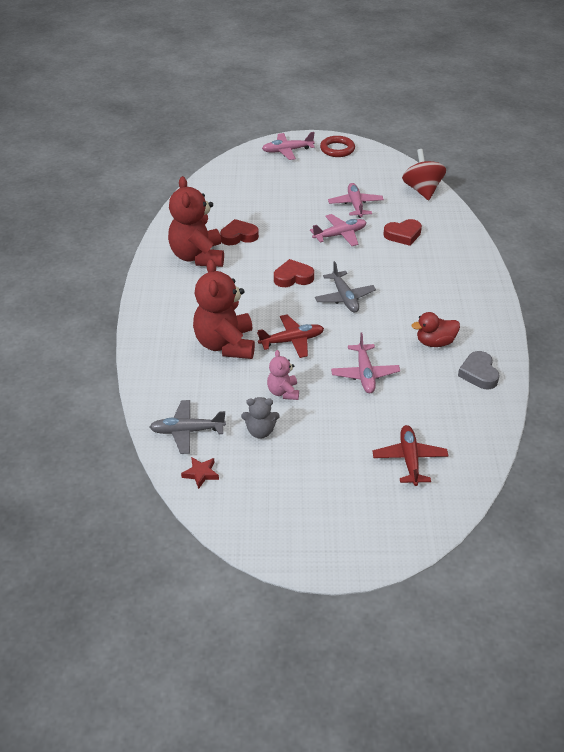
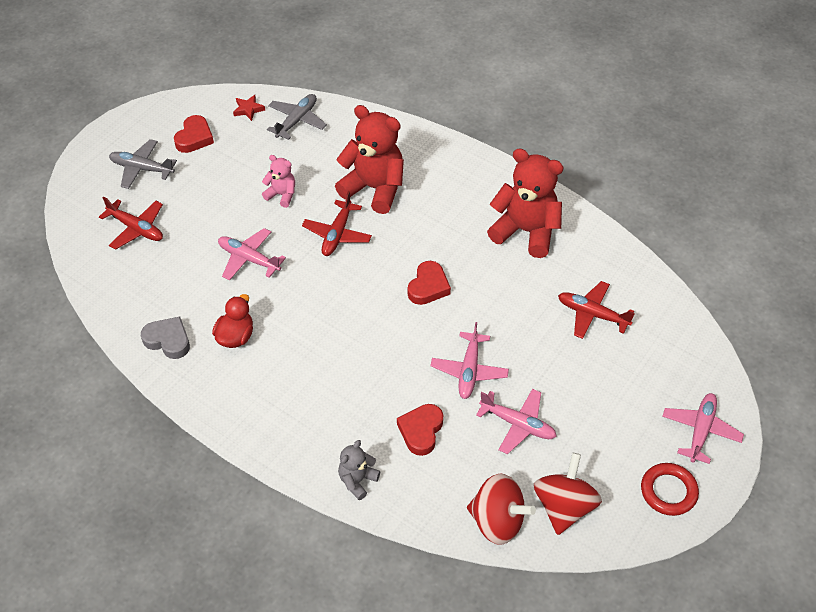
camera: 125 degrees right, 10 degrees up
red heart [220,219,259,245] -> red heart moved to [174,115,214,153]
grey teddy bear [241,397,280,439] -> grey teddy bear moved to [338,440,380,500]
grey plane [315,261,376,313] -> grey plane moved to [109,139,177,189]
none -> red spinning top [534,453,602,535]
none -> red plane [558,281,635,339]

